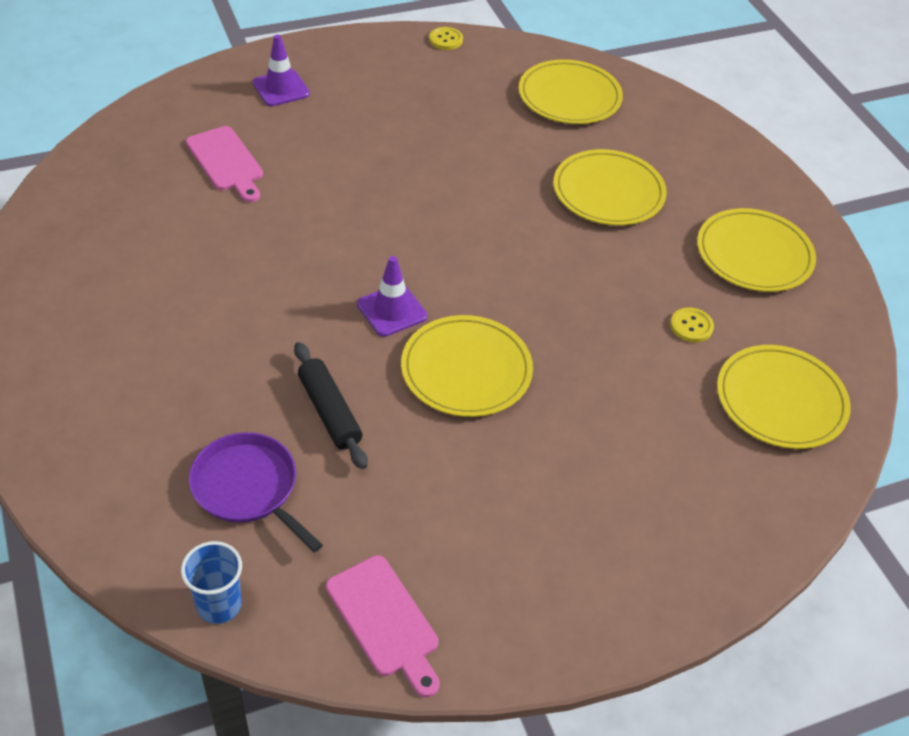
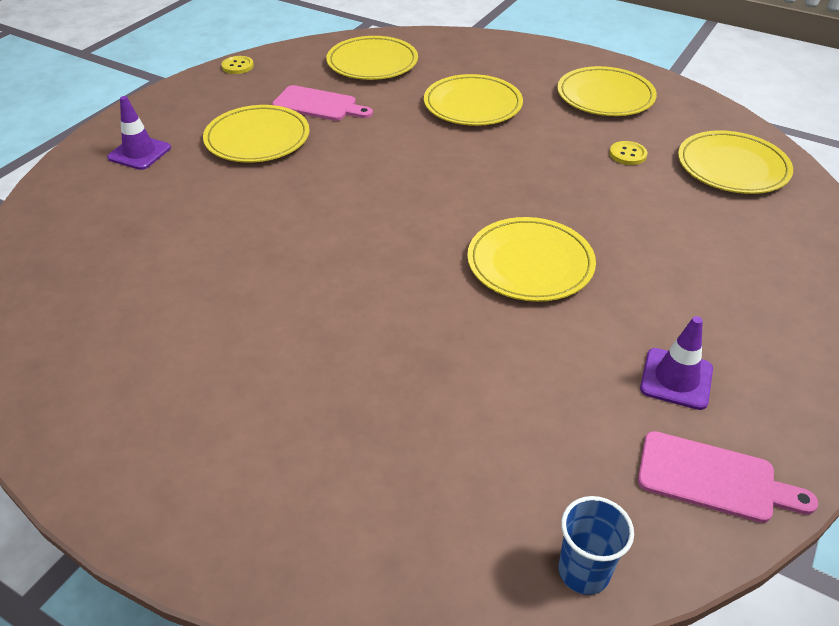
camera: 35 degrees left, 5 degrees down
pink cutting board [186,126,263,202] -> pink cutting board moved to [272,85,373,121]
purple pan [189,432,323,552] -> none
black rolling pin [294,342,367,469] -> none
purple traffic cone [357,256,427,337] -> purple traffic cone moved to [640,316,713,410]
none -> yellow plate [203,105,310,162]

